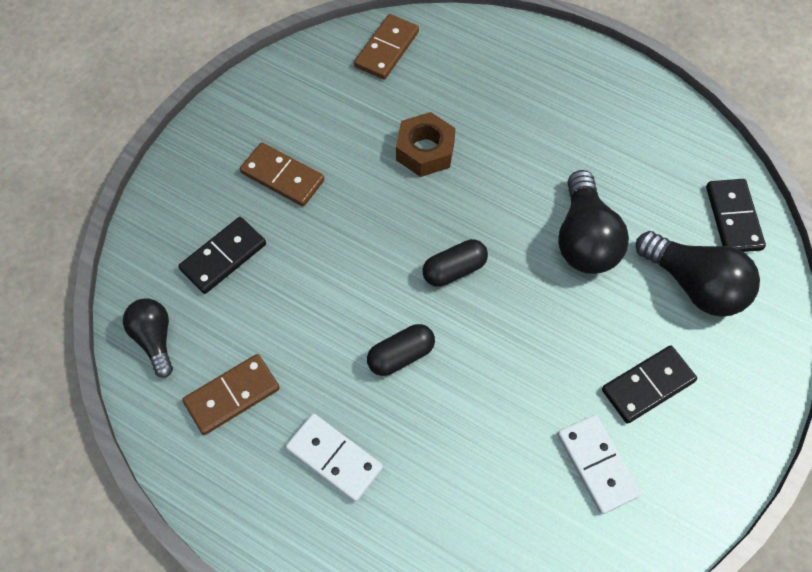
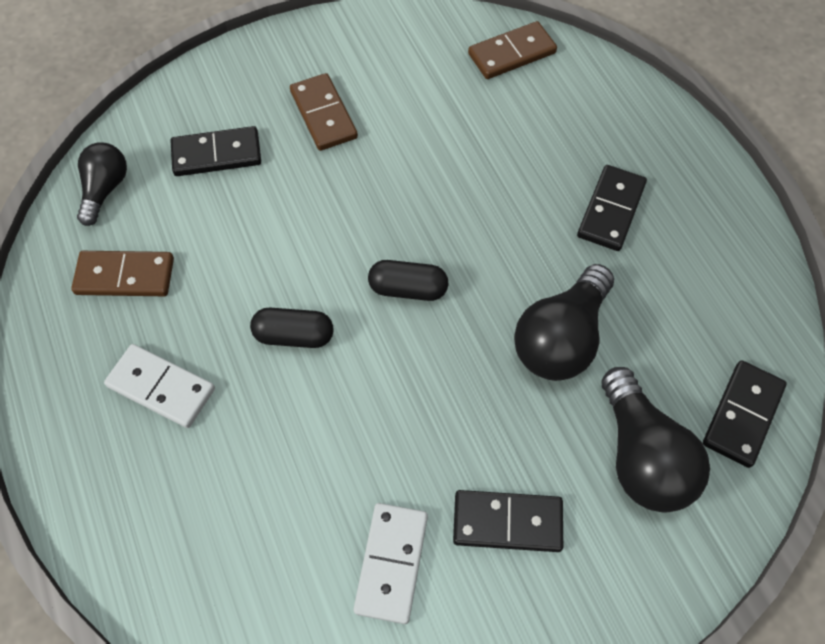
camera: 35 degrees right, 0 degrees up
white domino [286,414,383,502] -> white domino turned 45 degrees counterclockwise [104,344,215,428]
brown nut [396,112,456,177] -> none
none -> black domino [577,165,647,251]

